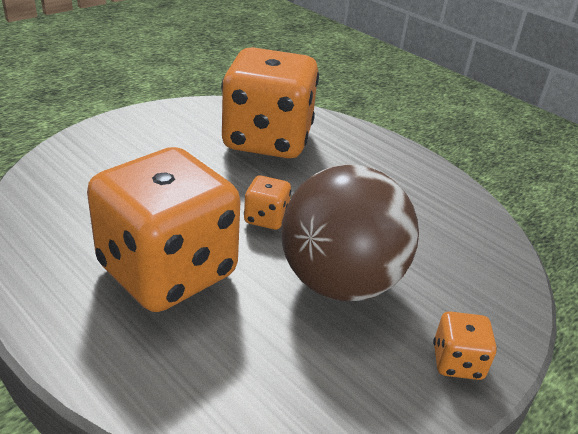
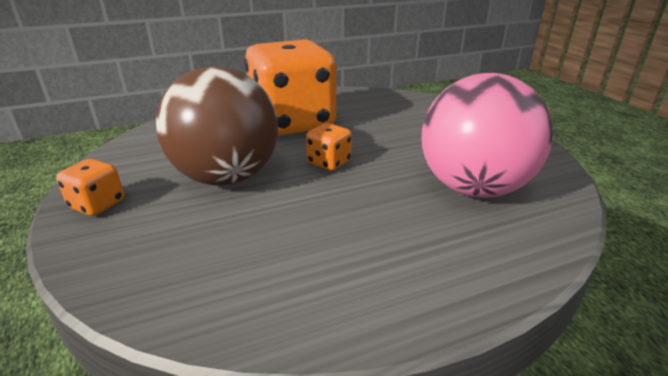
camera: 115 degrees right, 5 degrees down
orange dice [221,47,319,158] -> pink ball [421,73,553,198]

